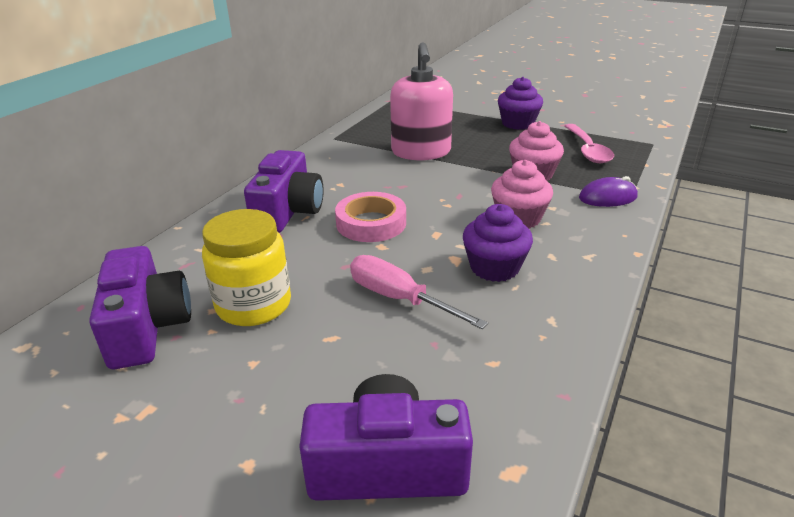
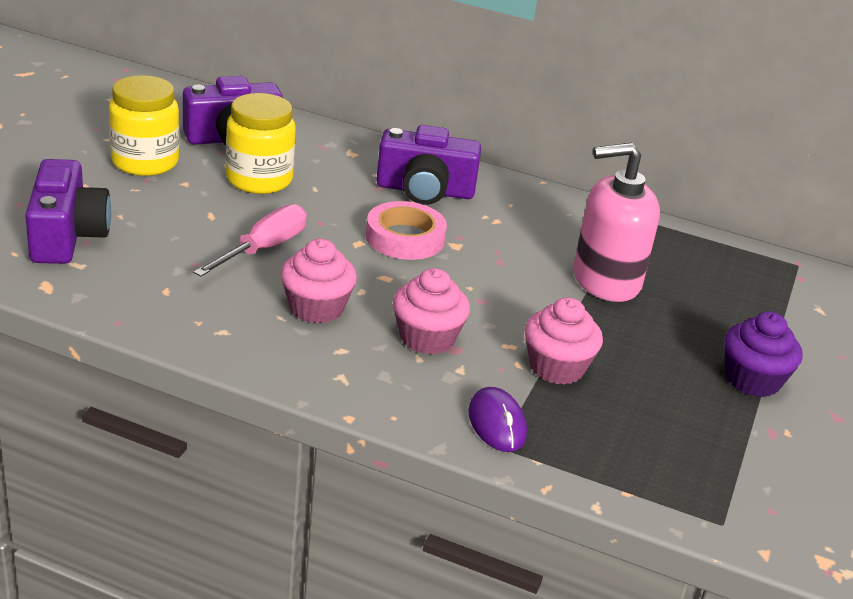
camera: 80 degrees right, 0 degrees up
purple cupcake [463,204,533,282] -> pink cupcake [281,239,357,324]
pink spoon [565,124,614,163] -> none
none -> yellow jar [109,75,179,176]

